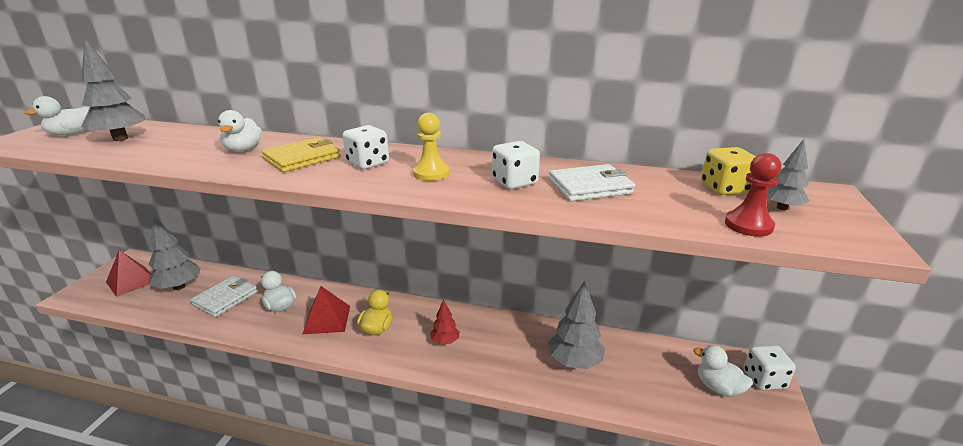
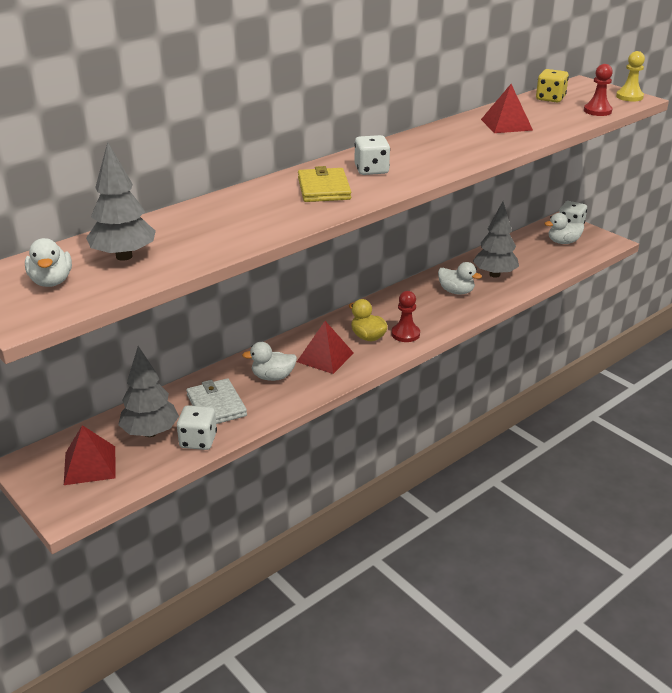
camera: 55 degrees left, 5 degrees up
white duck [218,110,262,152] -> white duck moved to [438,262,482,295]
yellow pawn [413,113,449,181] -> yellow pawn moved to [616,51,645,101]
red tree [430,300,460,344] -> none
white dice [492,141,540,189] -> white dice moved to [177,405,217,450]
white wallet [549,164,635,201] -> red pyramid [481,84,533,133]
grey tree [767,139,810,210] -> none
none -> red pawn [392,291,420,342]

